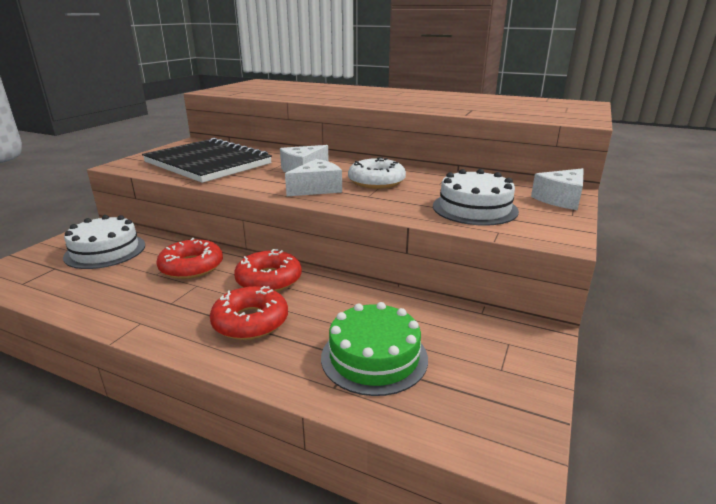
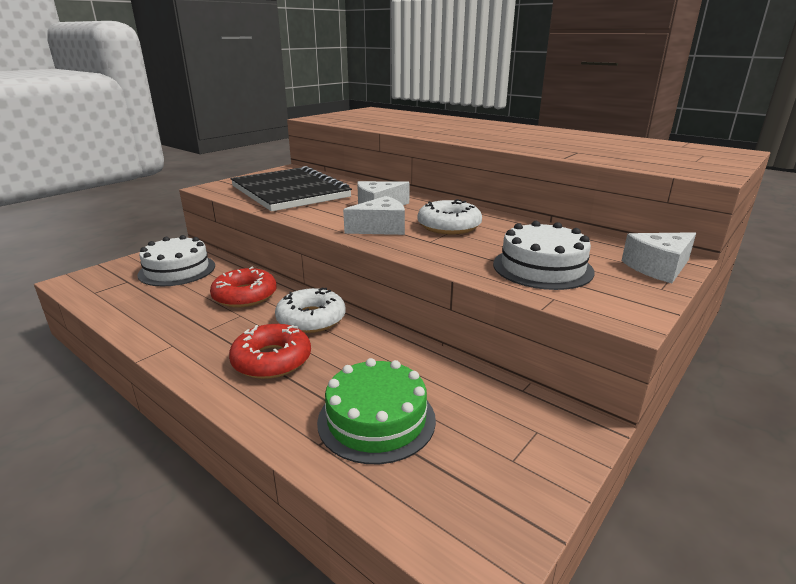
camera: 15 degrees right, 0 degrees up
red donut [234,249,302,292] -> white donut [275,287,346,333]

